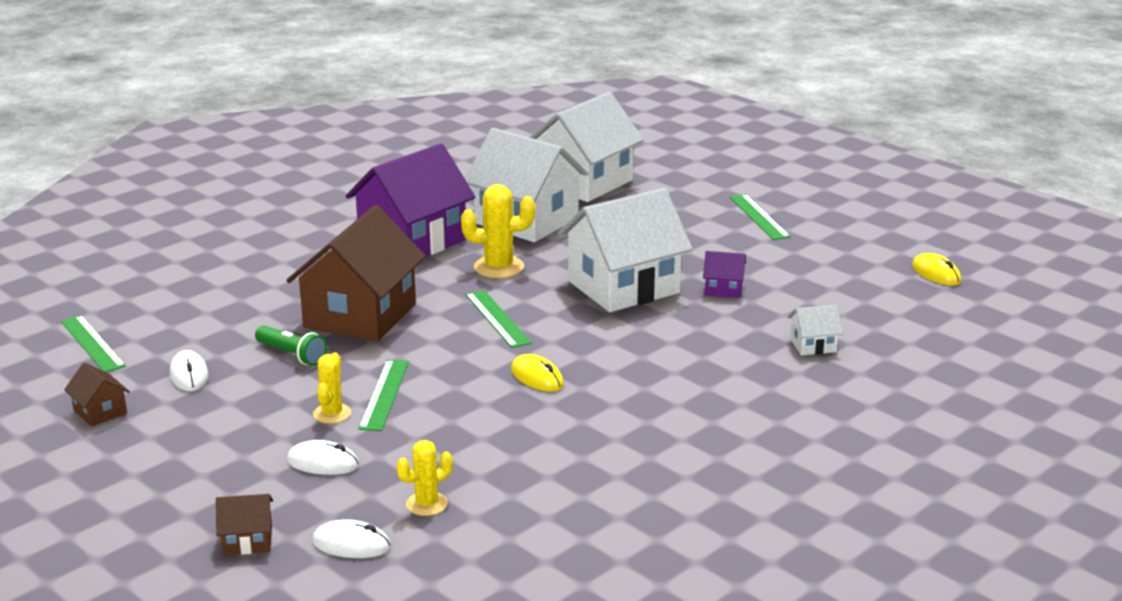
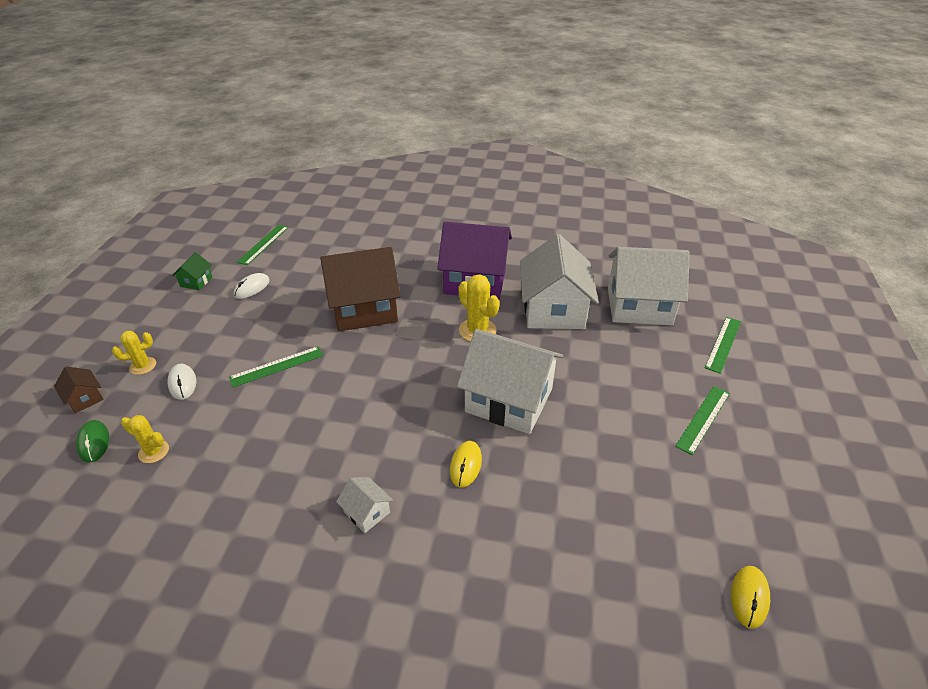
camera: 55 degrees right, 15 degrees up
brown house [64,362,130,427] -> green house [172,252,212,290]
green flashlight [255,325,327,366] -> none
white mouse [312,519,391,558] -> green mouse [76,420,109,463]
yellow cactus [313,352,351,423] -> yellow cactus moved to [112,331,156,375]
green ruler [466,290,532,348] -> green ruler moved to [705,317,741,374]
yellow mouse [511,354,564,392] -> yellow mouse moved to [450,441,482,488]
purple house [703,251,746,298] -> none
white house [788,305,843,356] -> white house moved to [336,477,393,533]

